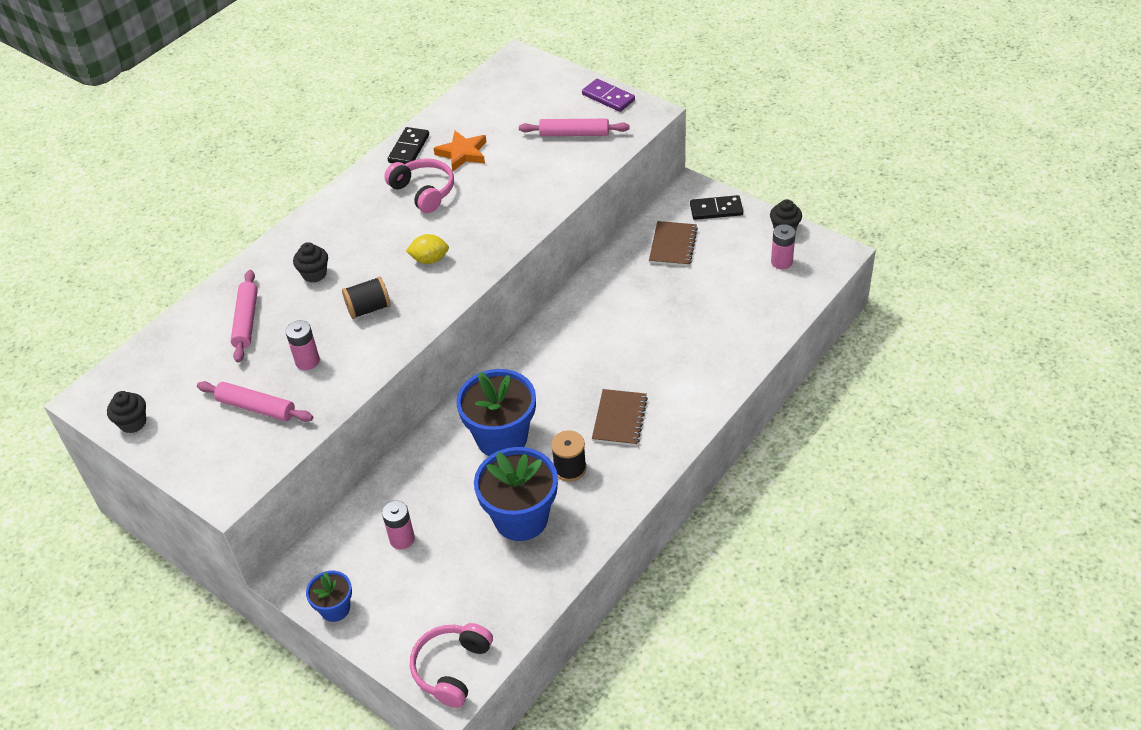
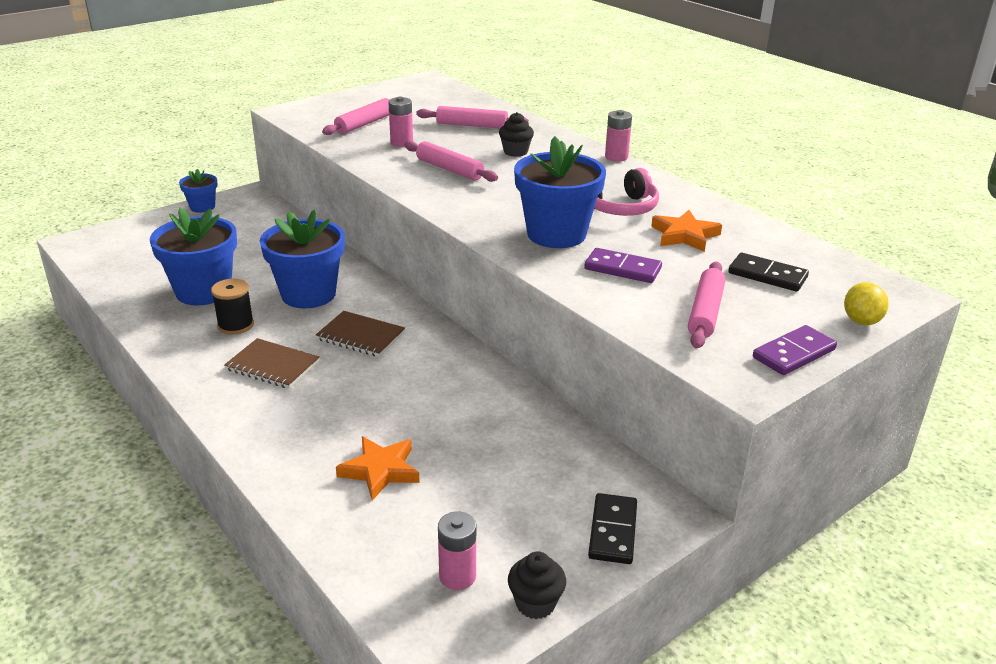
camera: 100 degrees right, 15 degrees down
black cupcake [107,391,146,433] -> none
black spool [342,276,391,319] -> pink rolling pin [404,141,498,182]
pink battery [382,501,415,549] -> pink battery moved to [605,110,632,162]
black domino [388,127,429,164] -> black domino moved to [729,253,809,292]
yellow lemon [406,234,449,264] -> yellow lemon moved to [844,282,889,325]
pink headphones [410,623,493,708] -> none
brown notebook [649,221,698,267] -> brown notebook moved to [316,311,405,357]
none -> orange star [336,436,420,501]
none -> blue flower pot [514,136,606,248]
none -> purple domino [584,248,662,283]

